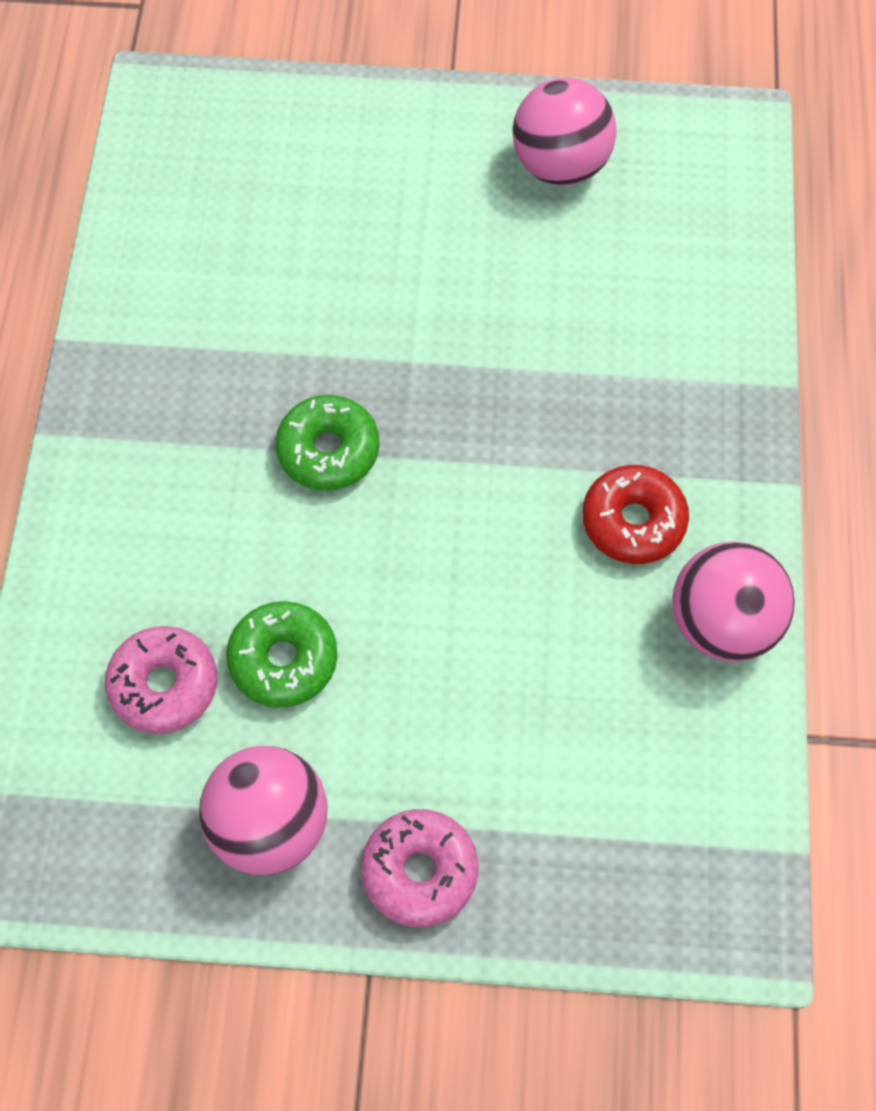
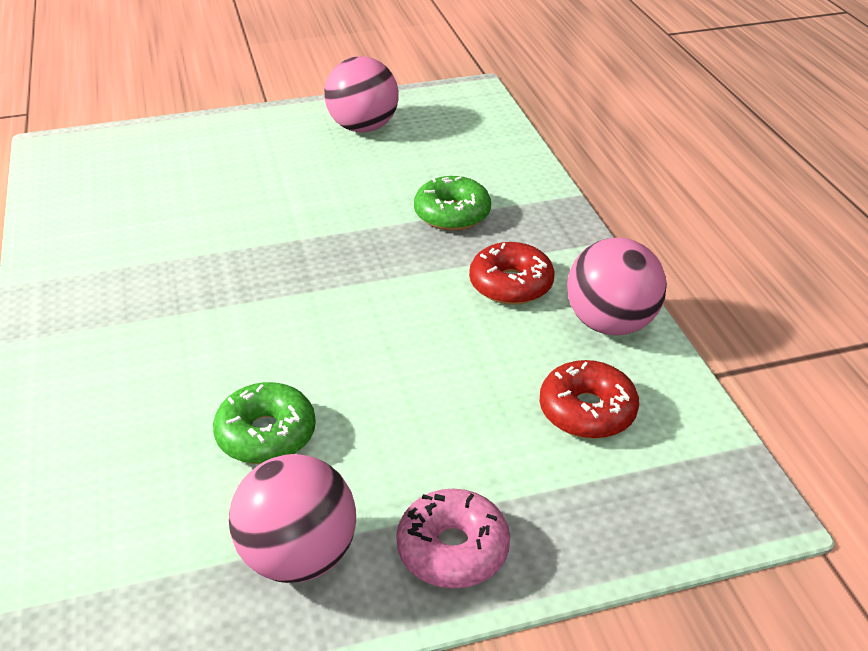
camera: 20 degrees left, 25 degrees down
pink donut [105,626,217,734] -> none
green donut [275,395,380,491] -> green donut moved to [414,176,491,231]
none -> red donut [540,360,639,439]

